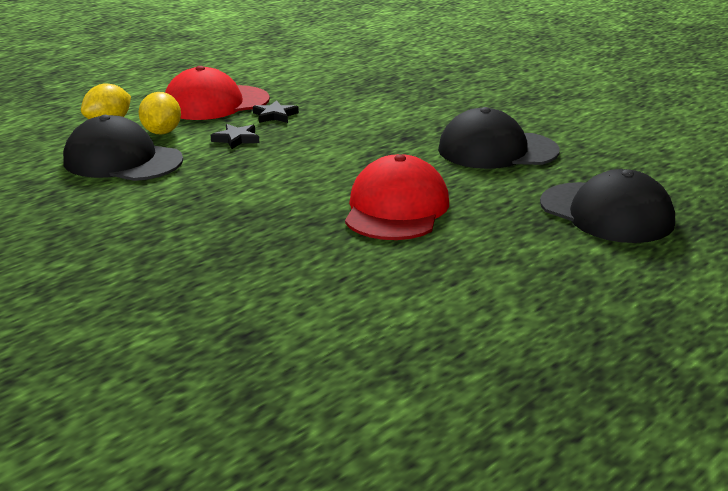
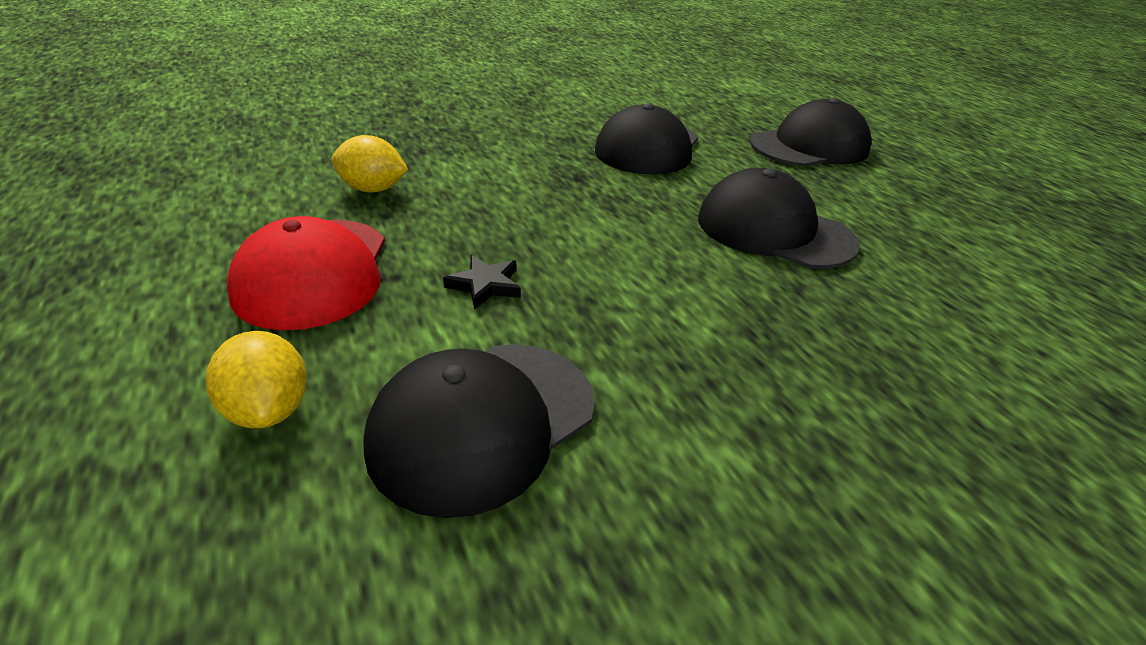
camera: 70 degrees left, 10 degrees up
yellow lemon [138,92,181,134] -> yellow lemon moved to [331,135,408,192]
black star [253,100,299,123] -> none
red cap [345,154,449,240] -> black cap [698,168,860,269]

